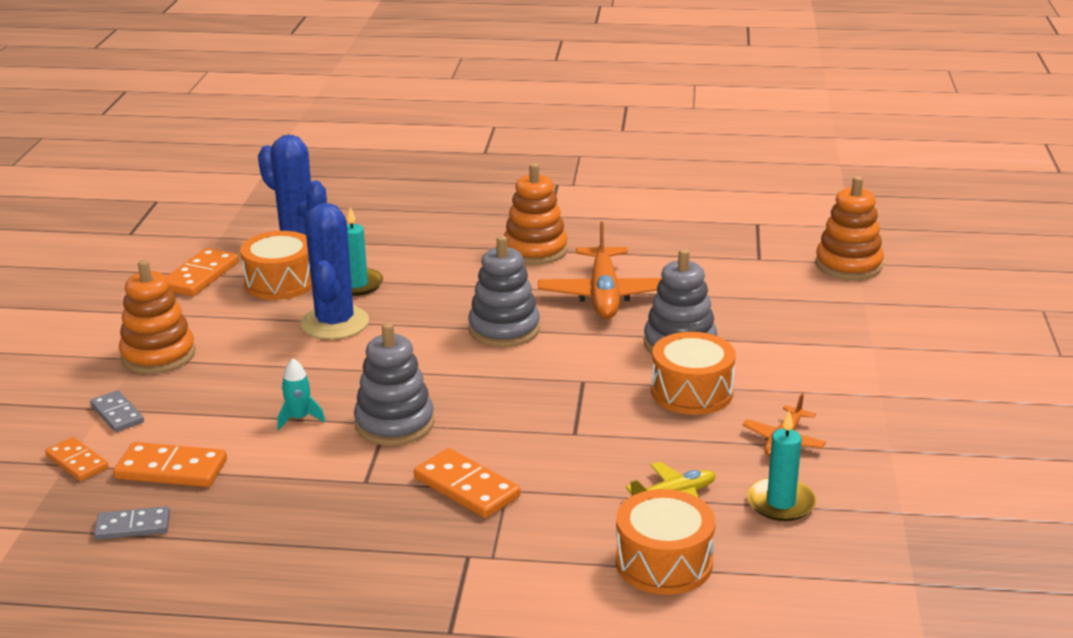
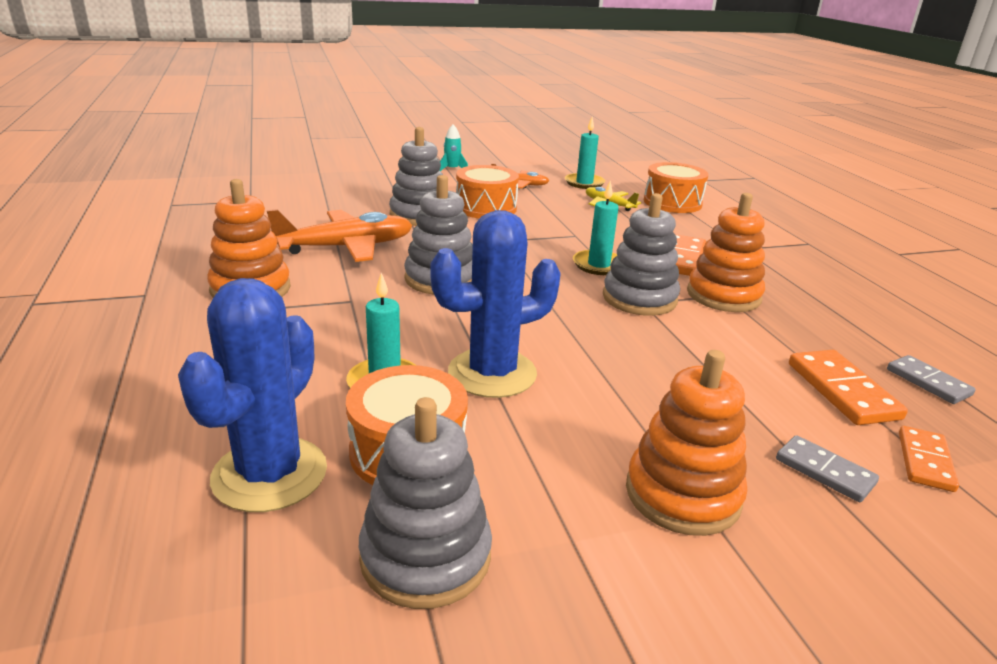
camera: 115 degrees left, 0 degrees up
grey domino [90,390,144,432] -> grey domino turned 75 degrees counterclockwise [776,435,879,502]
orange domino [166,248,239,296] -> grey stacking toy [359,397,492,609]
turquoise rocket [277,358,325,430] -> turquoise rocket moved to [440,124,468,171]
orange stacking toy [815,176,884,280] -> orange stacking toy moved to [687,193,765,312]
none -> turquoise candle [573,181,619,275]

